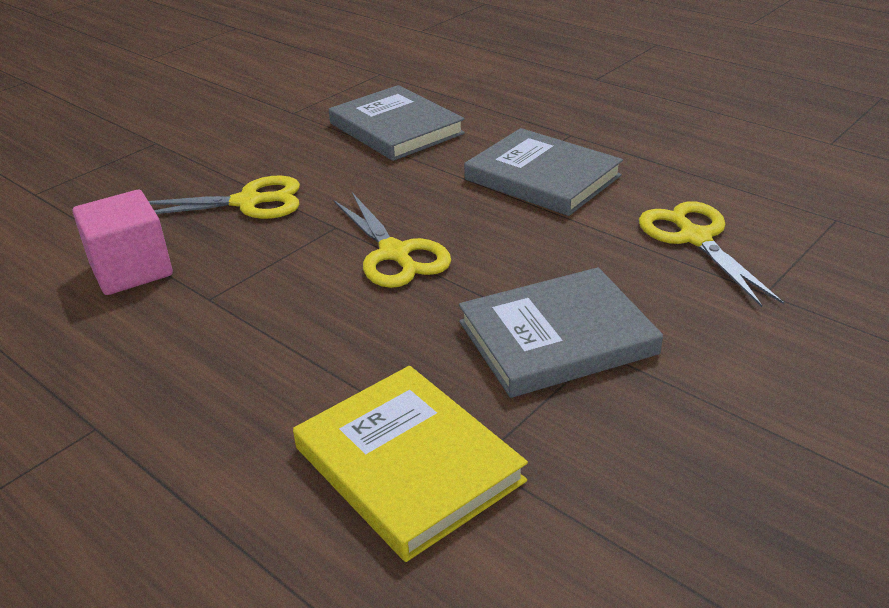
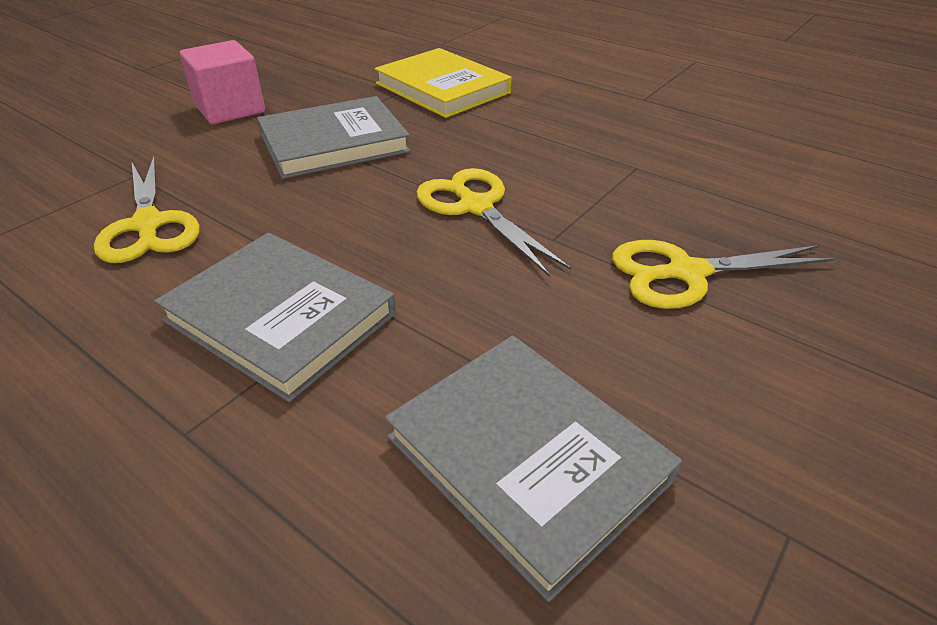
camera: 175 degrees right, 5 degrees up
pink cube [73,190,173,295] -> pink cube moved to [180,40,265,124]

